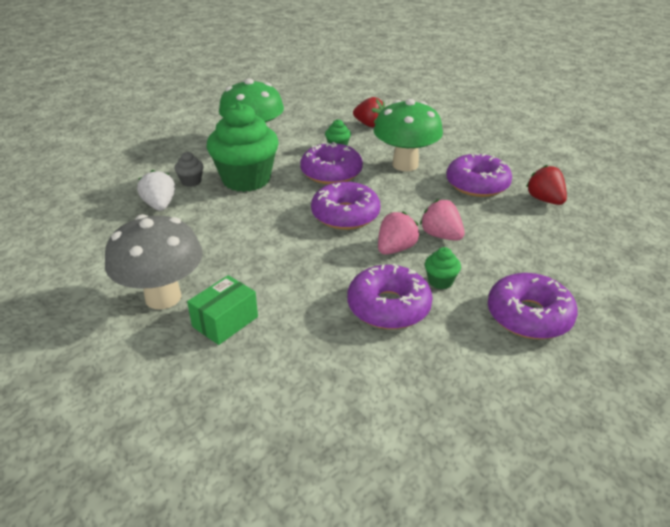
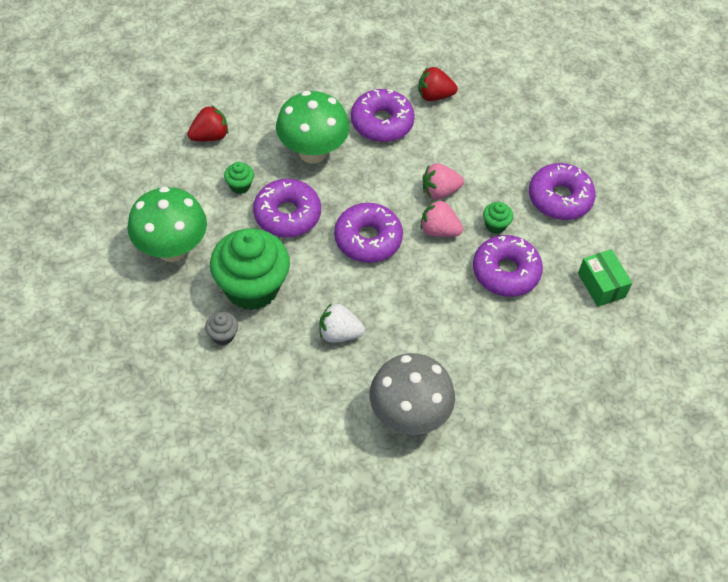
camera: 65 degrees left, 20 degrees up
white strawberry [137,170,175,211] -> white strawberry moved to [320,303,365,343]
green box [187,275,258,345] -> green box moved to [578,249,632,307]
pink strawberry [378,211,420,255] -> pink strawberry turned 45 degrees counterclockwise [420,200,463,237]

